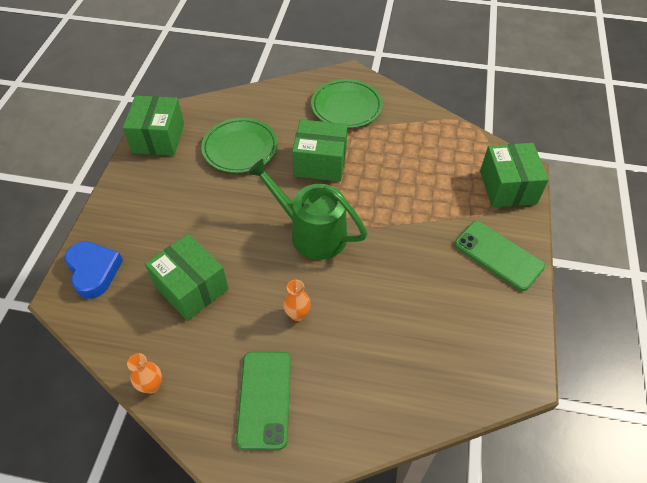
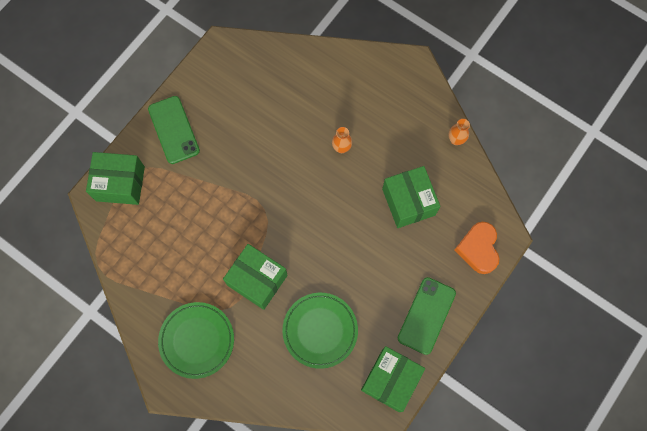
camera: 155 degrees left, 20 degrees up
blue heart [65,241,123,299] -> orange heart [455,222,500,274]
green phone [236,352,291,450] -> green phone moved to [398,277,456,355]
green watering can [247,158,367,260] -> none
green box [480,143,549,207] -> green box turned 75 degrees clockwise [86,152,145,205]

